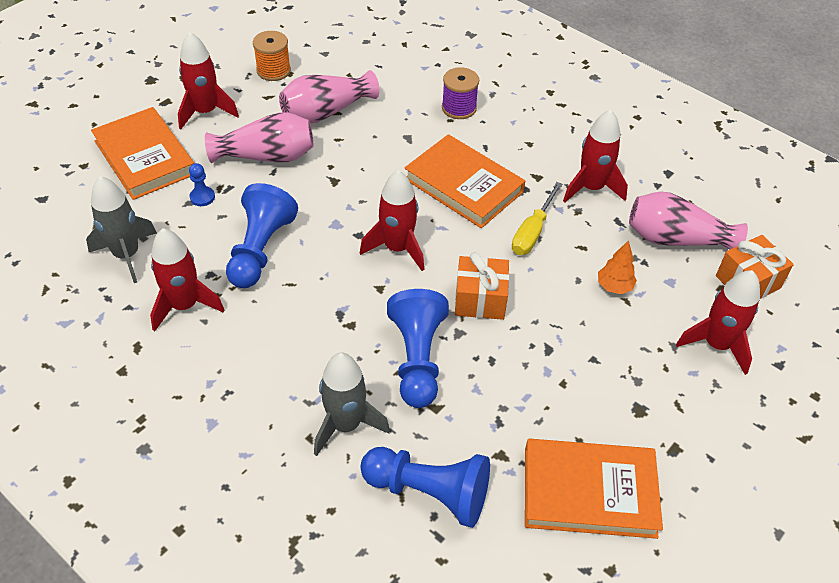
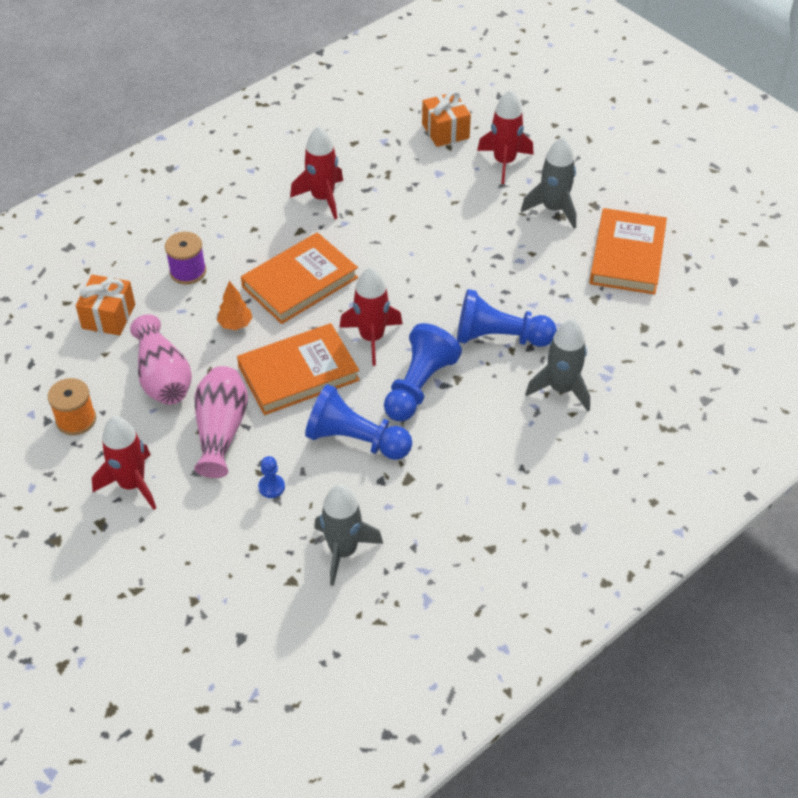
camera: 80 degrees left, 0 degrees up
orange book [91,107,194,200] -> orange book moved to [237,323,360,415]
red rocket [150,228,225,332] -> none
blue pawn [360,447,490,528] -> blue pawn moved to [384,323,462,422]
orange gift [455,252,509,320] -> orange gift moved to [76,275,135,336]
yellow screwdriver [512,182,562,255] -> none
orange tree [598,240,637,294] -> orange tree moved to [217,281,252,330]
pink vase [629,192,748,250] -> none
none -> grey rocket [521,137,576,228]

